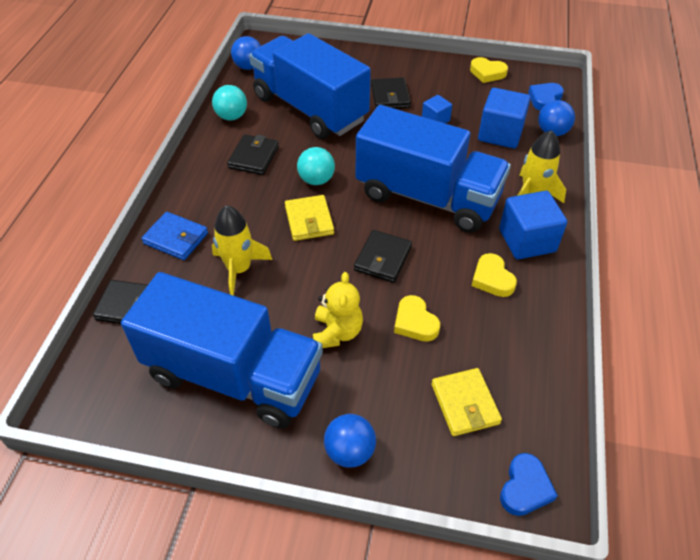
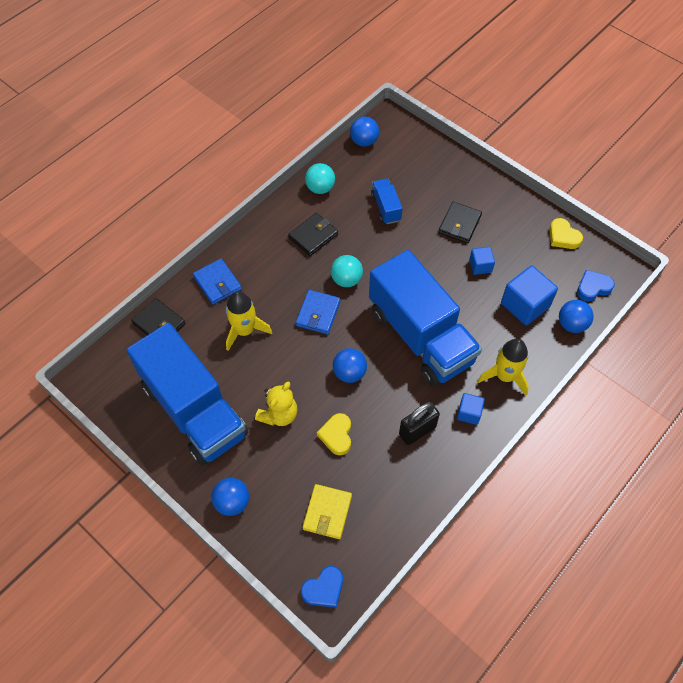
camera: 30 degrees right, 10 degrees up
blue truck [249,33,371,139] -> blue truck [371,178,403,224], size x0.41
yellow wallet [285,195,334,241] -> blue wallet [296,290,340,334]
black wallet [354,230,412,283] -> blue ball [333,348,367,383]
yellow heart [472,253,517,297] -> black padlock [399,402,440,445]
blue cube [499,191,567,259] -> blue cube [457,393,485,425], size x0.55

